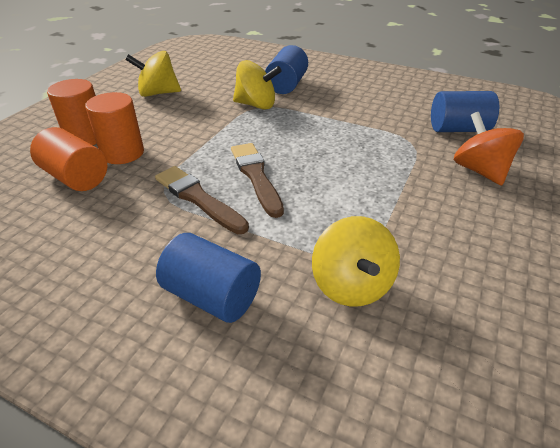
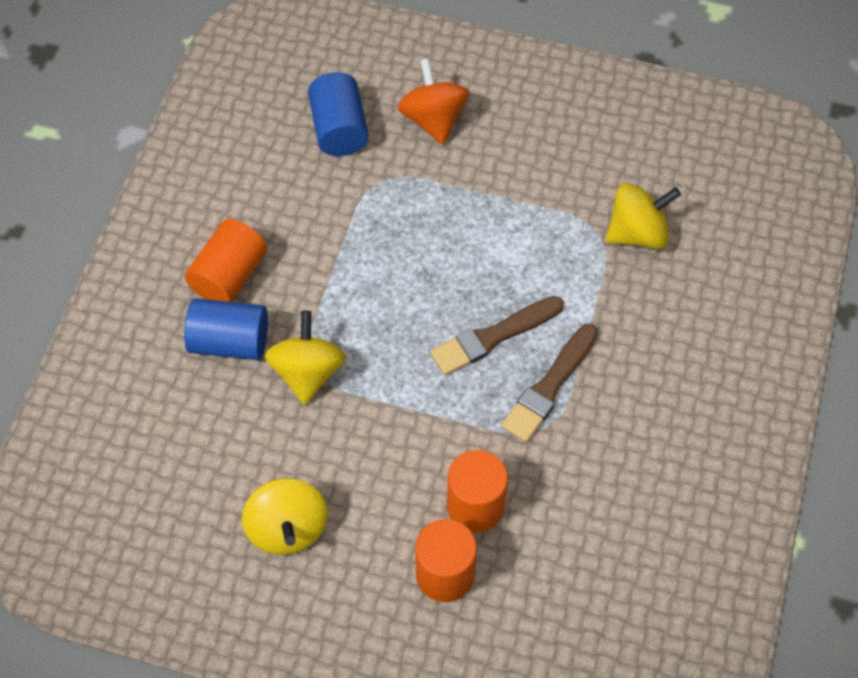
camera: 100 degrees left, 20 degrees up
orange cylinder [30,127,107,191] -> orange cylinder moved to [185,219,267,302]
blue cylinder [156,233,261,323] -> none
orange spinning top [454,112,524,186] -> orange spinning top turned 105 degrees clockwise [397,58,470,144]

